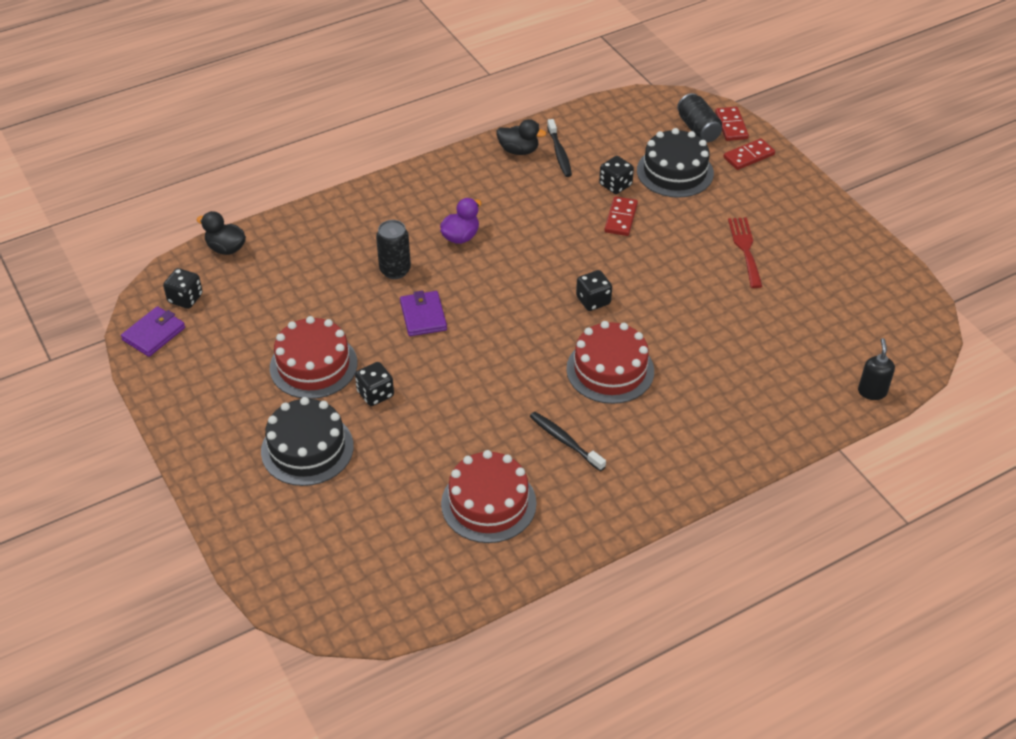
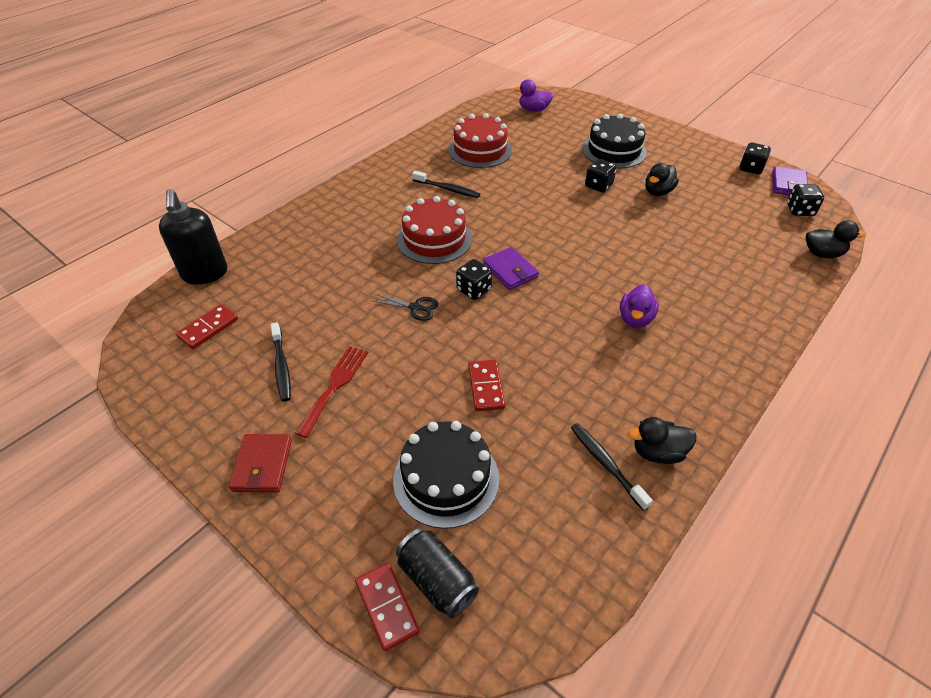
camera: 160 degrees right, 0 degrees up
red cake [270,316,358,399] -> black duck [645,163,679,196]
black can [376,220,411,279] -> none
purple wallet [400,291,447,336] -> purple wallet moved to [483,247,539,290]
black dice [599,156,634,194] -> black dice moved to [739,142,771,174]
red domino [723,138,775,170] -> red domino moved to [176,304,238,349]
red fork [728,217,763,288] -> red fork turned 135 degrees counterclockwise [295,346,368,438]
black soap dispenser [858,338,895,400] -> black soap dispenser [159,189,227,285], size x1.75
none -> red wallet [229,434,292,492]
none -> black toothbrush [271,322,291,402]
none -> black scissors [373,293,438,321]
none -> purple duck [514,79,554,112]

